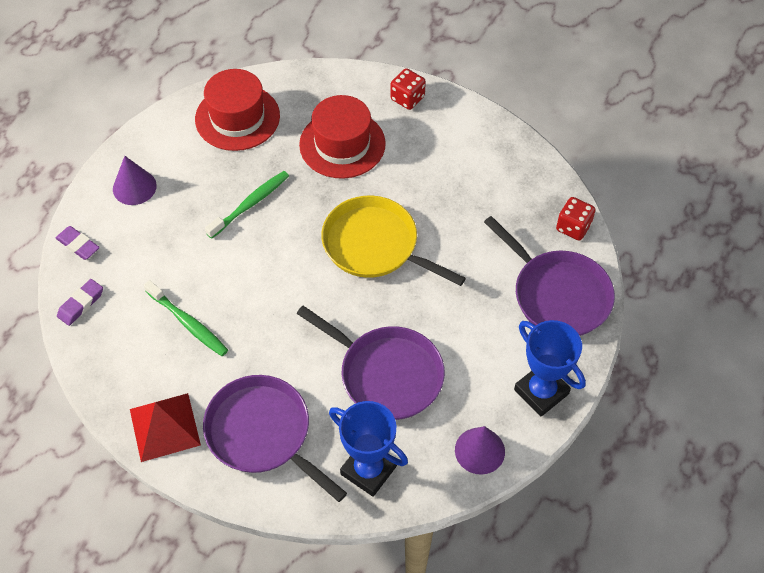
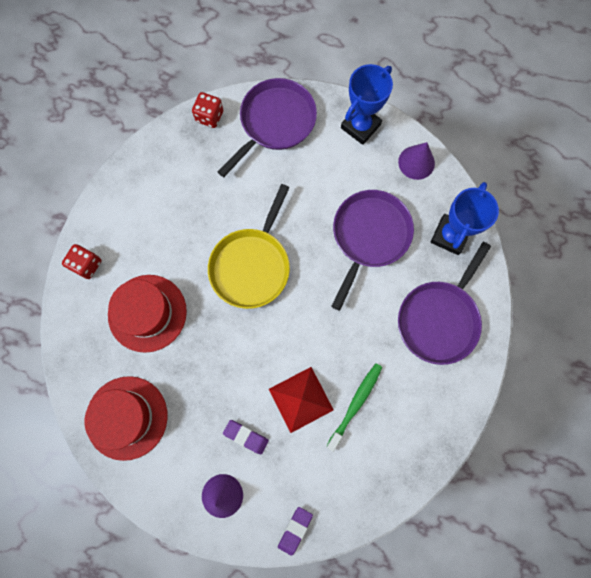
camera: 100 degrees left, 20 degrees up
purple eraser [57,279,103,326] -> purple eraser moved to [223,420,269,454]
red pyramid [130,393,201,462] -> red pyramid moved to [269,367,334,433]
green toothbrush [205,171,289,239] -> none

